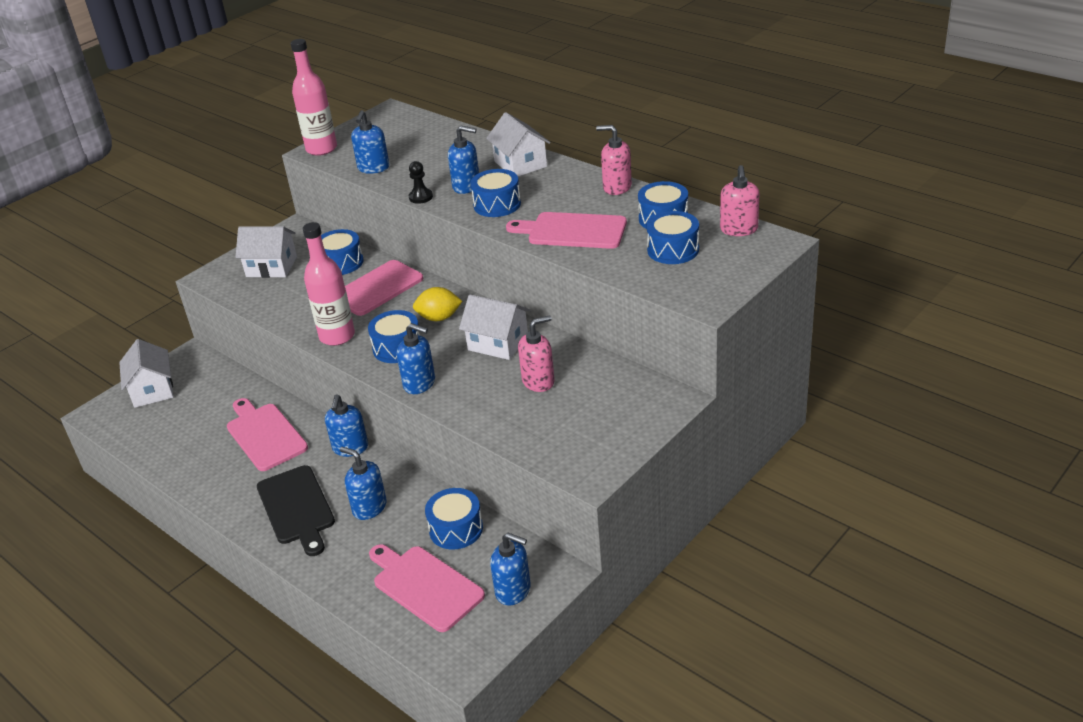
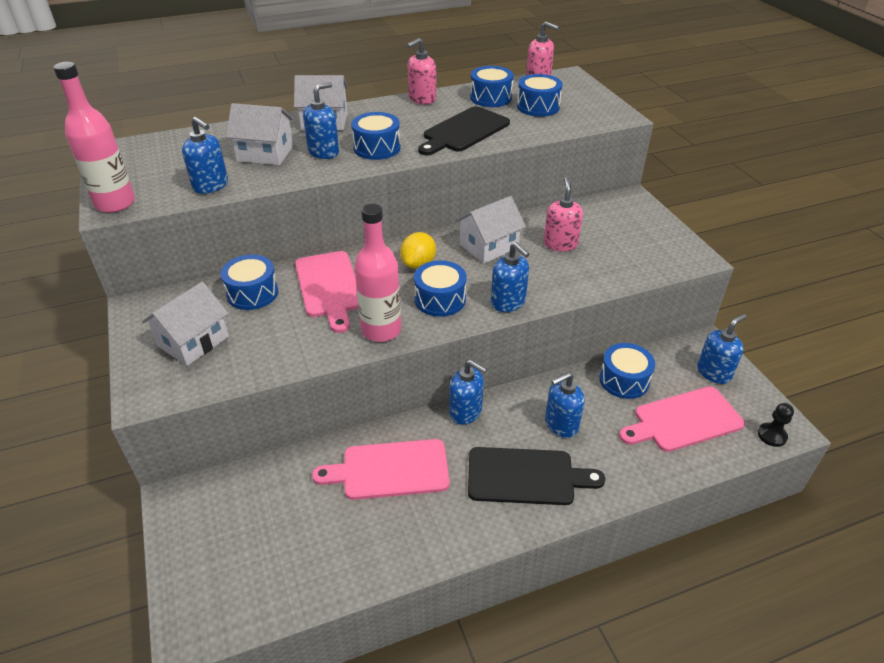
camera: 65 degrees left, 5 degrees up
white house [119,339,173,408] -> white house moved to [226,103,294,165]
blue soap dispenser [397,323,435,394] -> blue soap dispenser turned 90 degrees clockwise [491,242,529,312]
black pawn [409,161,433,204] -> black pawn moved to [758,403,794,447]
pink cutting board [506,212,627,249] -> black cutting board [418,106,510,155]

